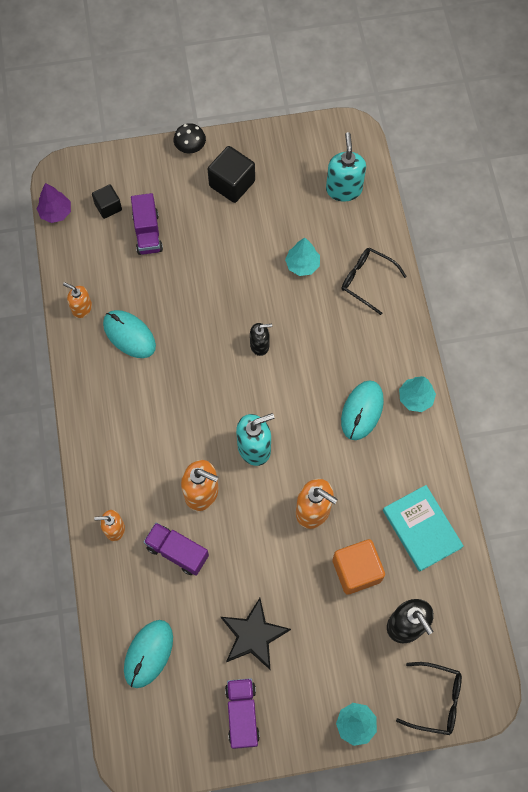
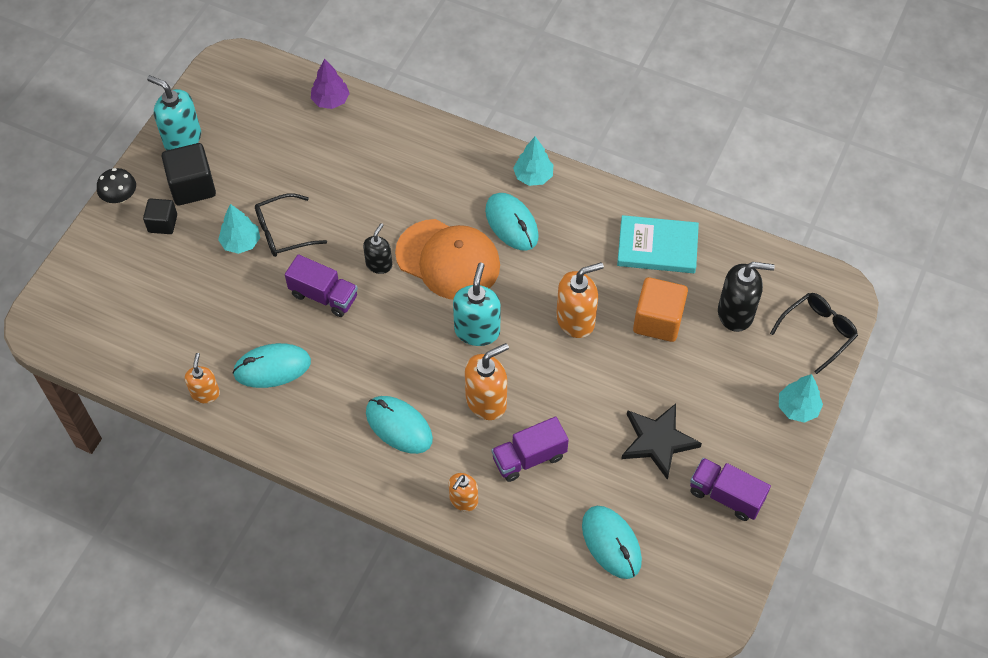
camera: 55 degrees left, 10 degrees down
purple tree [37,183,71,223] -> purple tree moved to [311,59,350,109]
orange soap dispenser [63,282,92,318] -> orange soap dispenser turned 120 degrees clockwise [185,353,220,403]
black cube [92,185,122,219] -> black cube moved to [143,198,177,234]
purple truck [131,193,163,255] -> purple truck moved to [285,254,358,317]
turquoise tree [285,238,320,276] -> turquoise tree moved to [218,204,260,254]
turquoise soap dispenser [326,132,366,202] -> turquoise soap dispenser moved to [147,75,201,150]
black glasses [342,248,407,315] -> black glasses moved to [255,193,327,257]
none -> turquoise mouse [366,396,433,454]
none -> orange cap [395,219,500,300]

